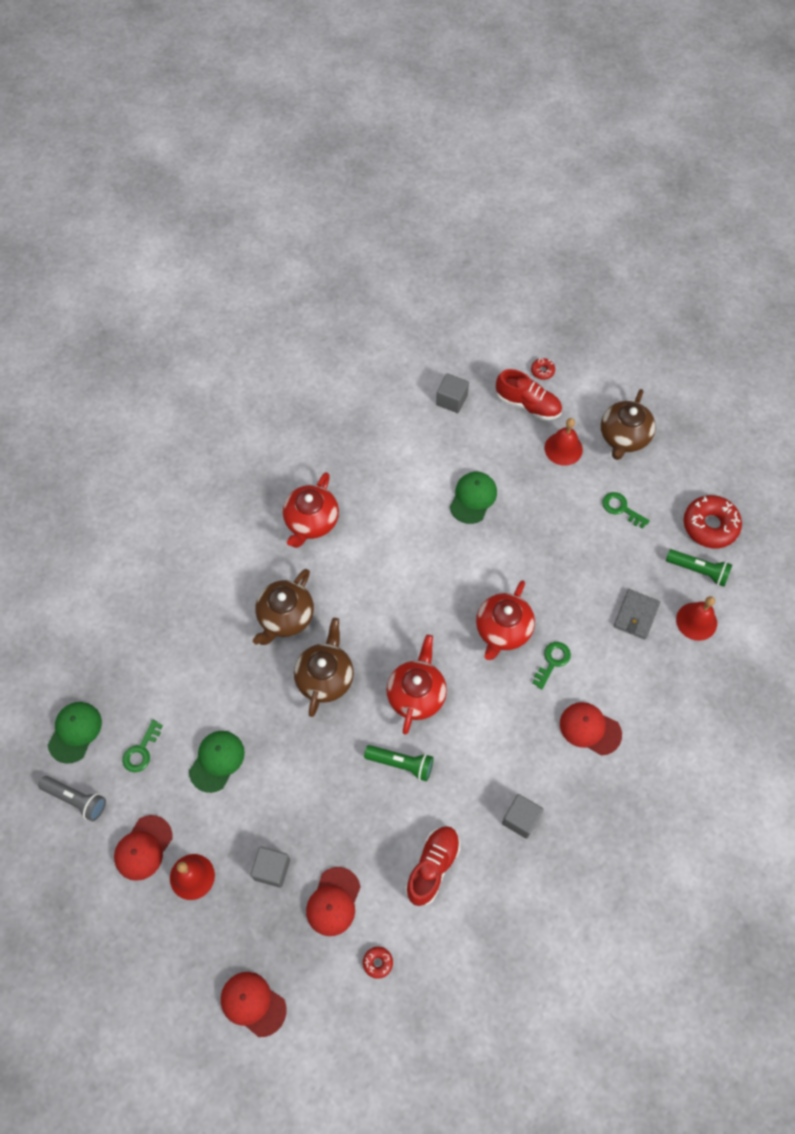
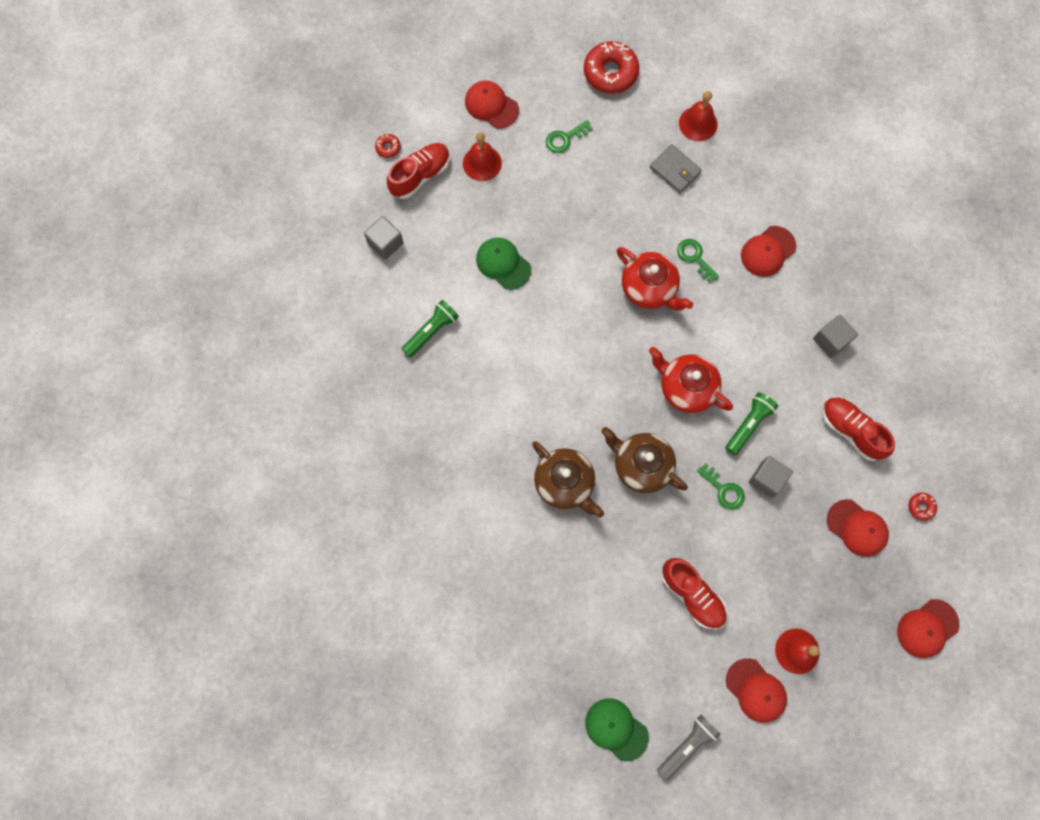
camera: 70 degrees left, 10 degrees up
green key [122,720,163,772] -> green key moved to [697,463,745,510]
green cap [189,731,245,793] -> red shoe [661,558,727,629]
grey cube [251,847,290,888] -> grey cube moved to [749,456,793,498]
red teapot [283,472,339,548] -> none
brown teapot [601,389,656,460] -> red cap [465,81,519,129]
green flashlight [666,549,732,587] -> green flashlight moved to [402,300,459,357]

